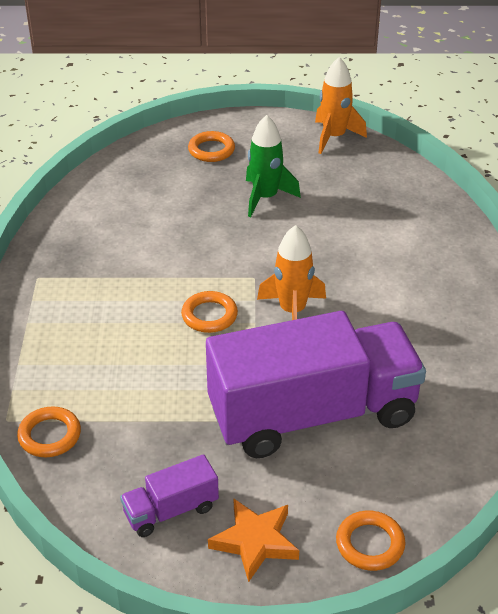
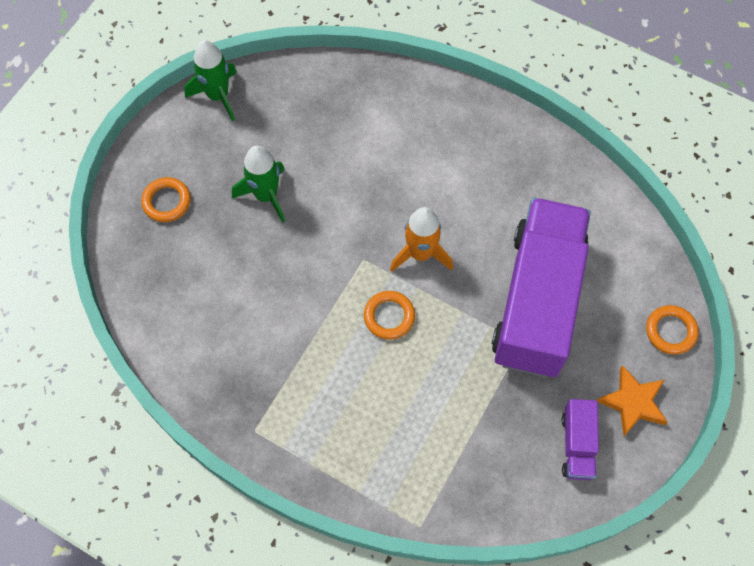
camera: 60 degrees left, 25 degrees up
orange ring [17,406,81,457] -> none
orange rocket [315,57,367,154] -> green rocket [184,40,237,121]

